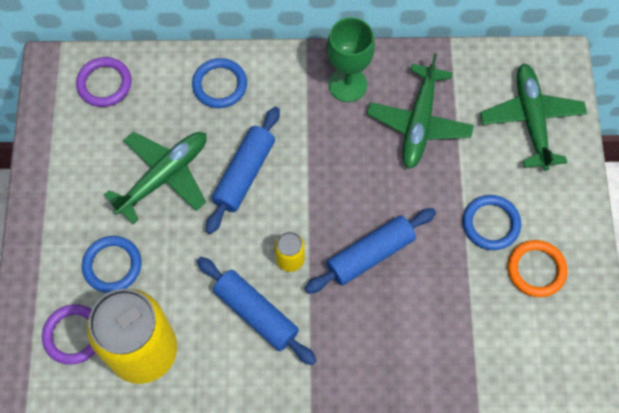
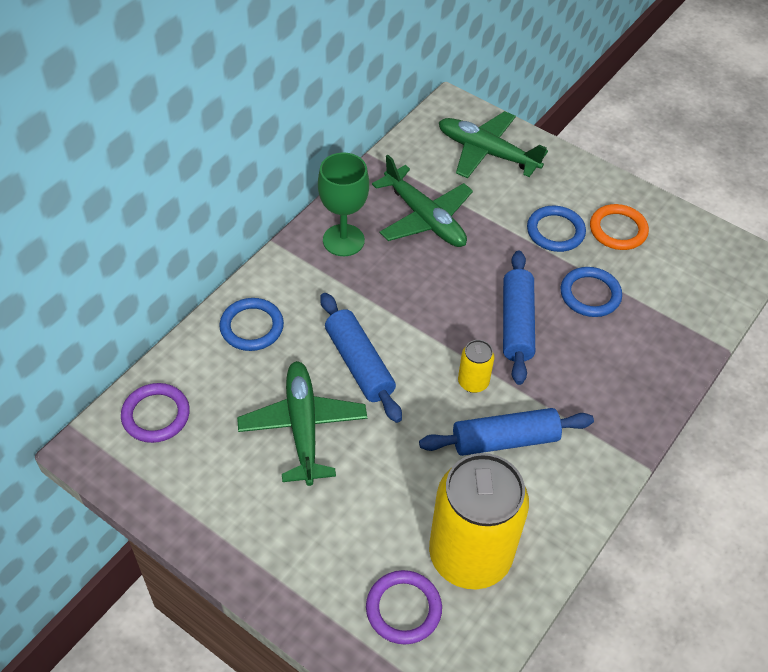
camera: 55 degrees left, 15 degrees down
blue ring [82,236,142,293] -> blue ring moved to [561,267,622,317]

